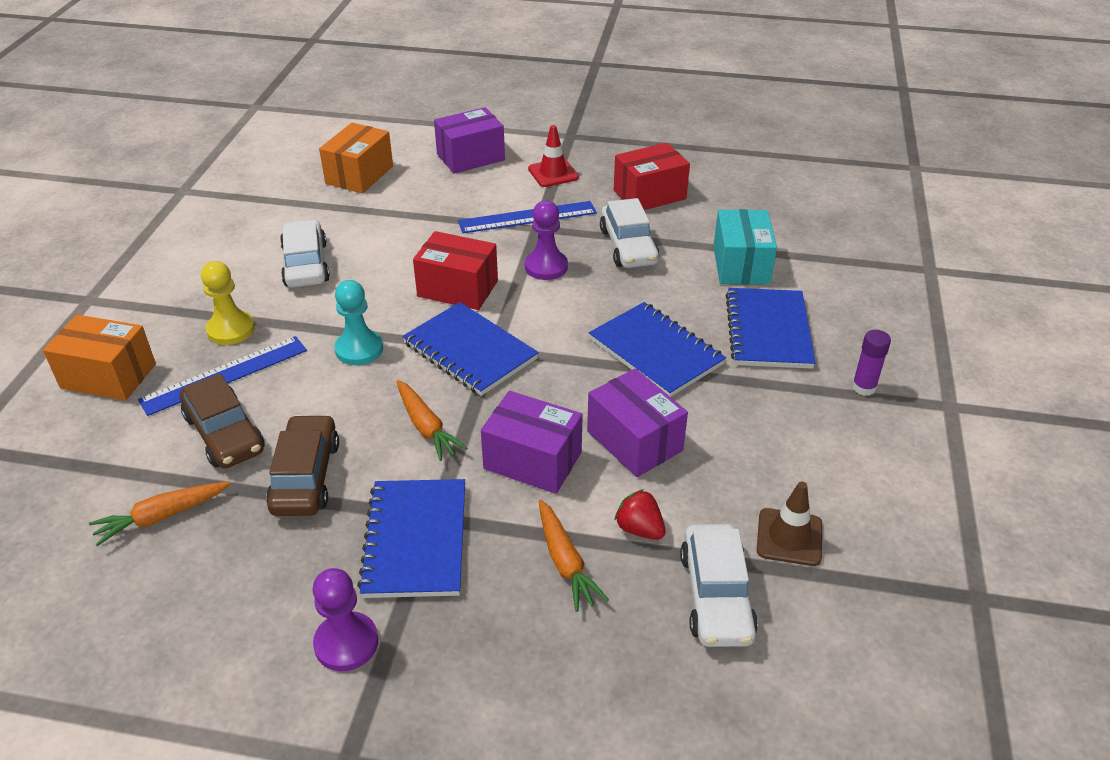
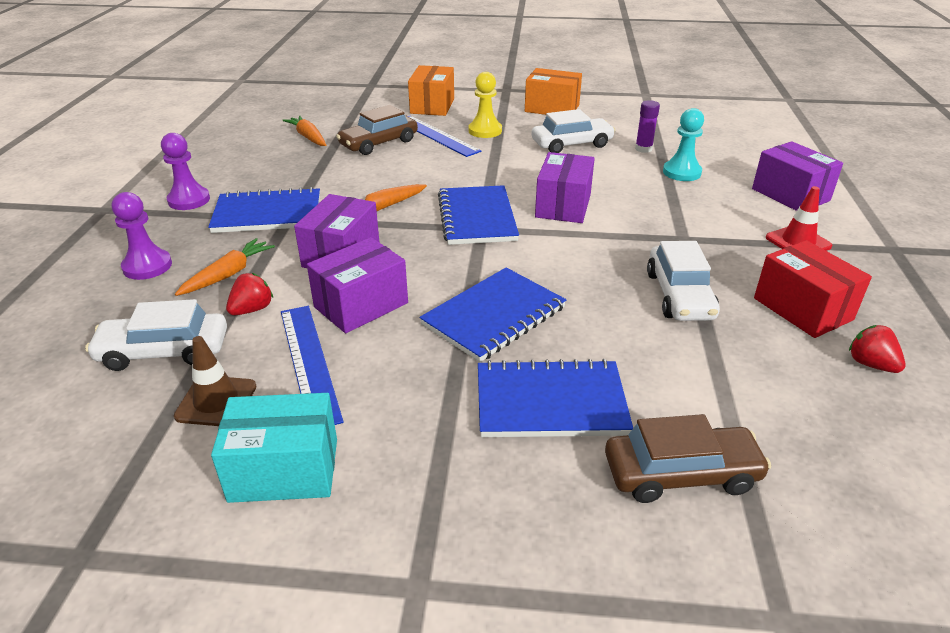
camera: 85 degrees right, 5 degrees down
brown car [266,414,339,516] -> brown car moved to [605,414,771,503]
orange box [319,123,393,193] -> orange box moved to [525,68,582,115]
turquoise pawn [334,280,383,365] -> turquoise pawn moved to [663,108,704,181]
blue notebook [402,302,539,396] -> blue notebook turned 45 degrees counterclockwise [438,185,519,245]
red box [413,231,498,310] -> purple box [535,152,595,223]
blue ruler [458,201,597,233] -> blue ruler moved to [281,306,344,425]
purple pawn [525,201,568,280] -> purple pawn moved to [112,192,172,280]
orange carrot [539,500,609,612] -> orange carrot turned 150 degrees clockwise [175,238,275,296]
white car [600,198,659,268] -> white car turned 75 degrees counterclockwise [647,241,720,321]
turquoise box [713,209,777,284] -> turquoise box moved to [211,393,337,503]
purple glue stick [852,330,891,396] -> purple glue stick moved to [635,100,660,153]
none -> red strawberry [849,325,906,373]

